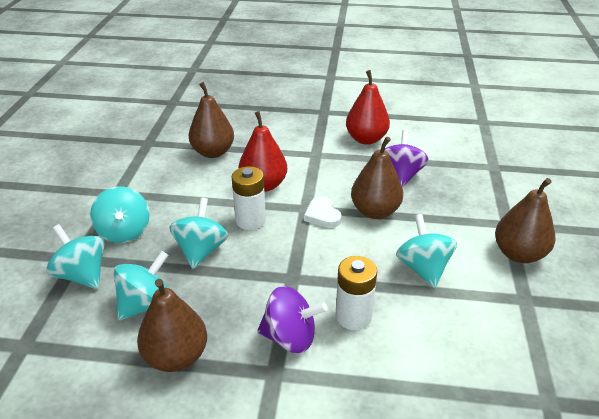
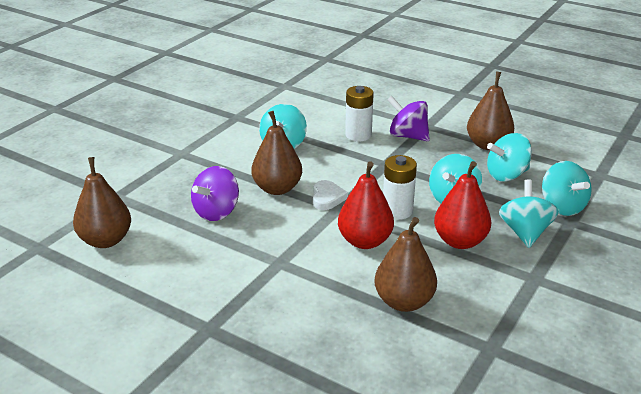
camera: 155 degrees left, 5 degrees down
red pear [346,70,390,145] -> red pear moved to [434,161,491,249]
brown pear [495,178,556,263] -> brown pear moved to [73,157,131,248]

